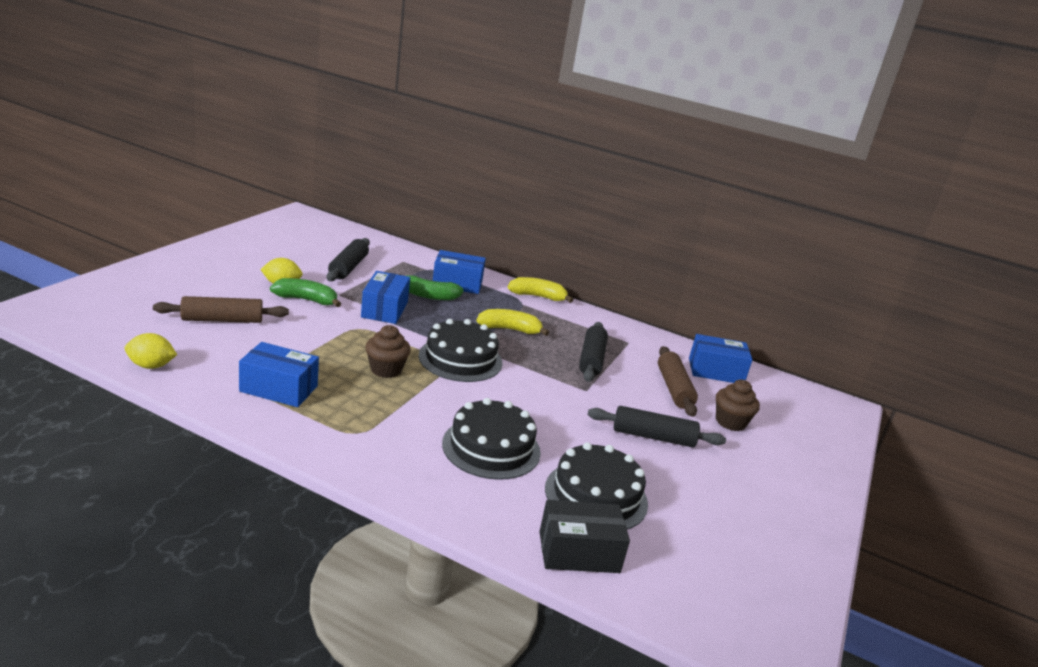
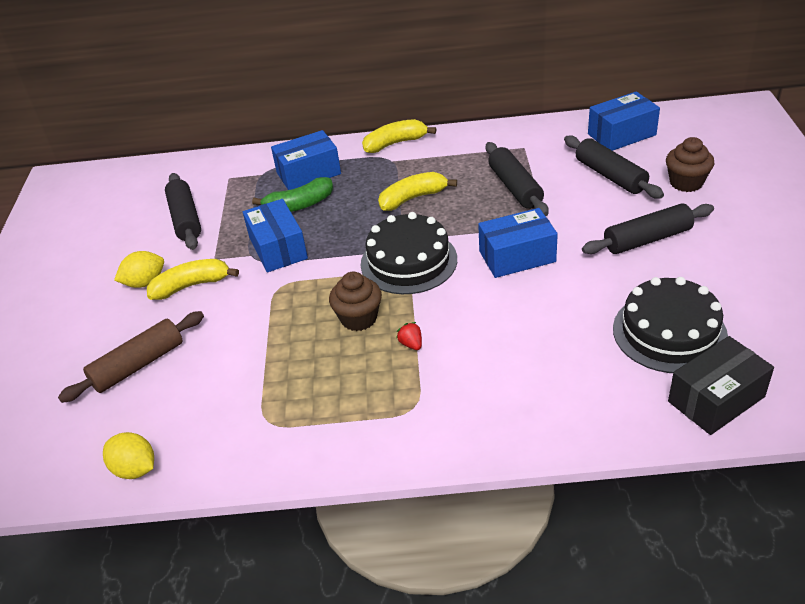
camera: 20 degrees left, 15 degrees up
yellow lemon [125,333,177,369] -> yellow lemon turned 60 degrees clockwise [103,432,154,479]
blue box [239,342,319,407] -> blue box moved to [478,208,558,278]
green banana [270,278,341,307] -> yellow banana [147,259,239,300]
black cake [442,398,541,480] -> none
brown rolling pin [658,346,698,417] -> black rolling pin [564,135,664,199]
none -> red strawberry [396,322,422,350]

